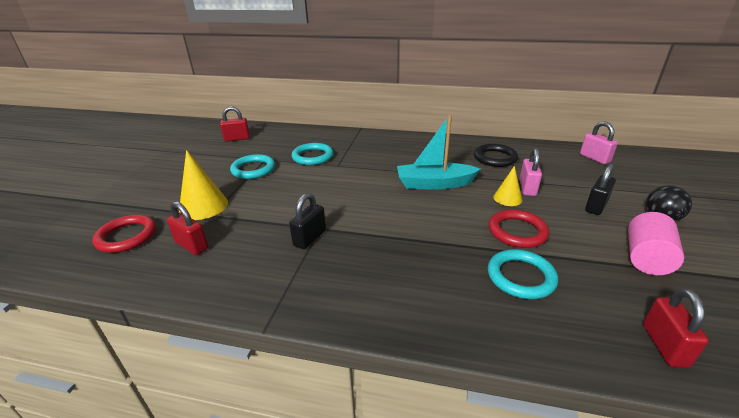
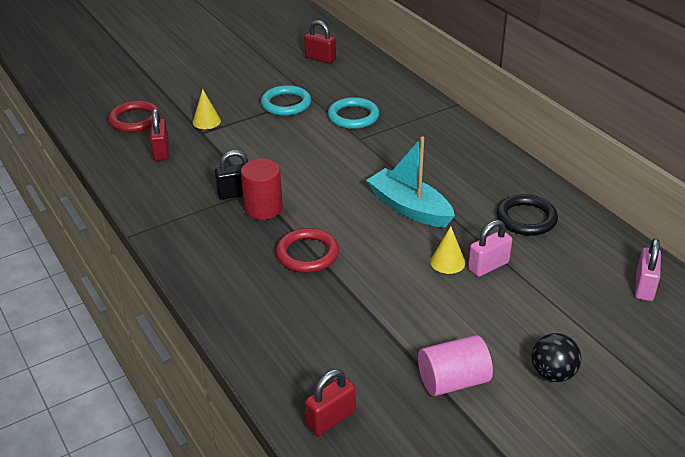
camera: 45 degrees right, 5 degrees up
yellow cone [179,150,228,220] -> yellow cone [193,89,221,129], size x0.59
turquoise ring [488,249,558,299] -> none
red ring [489,209,550,248] -> red ring moved to [276,228,339,273]
black padlock [585,164,616,215] -> none
none -> red cylinder [241,159,283,220]

